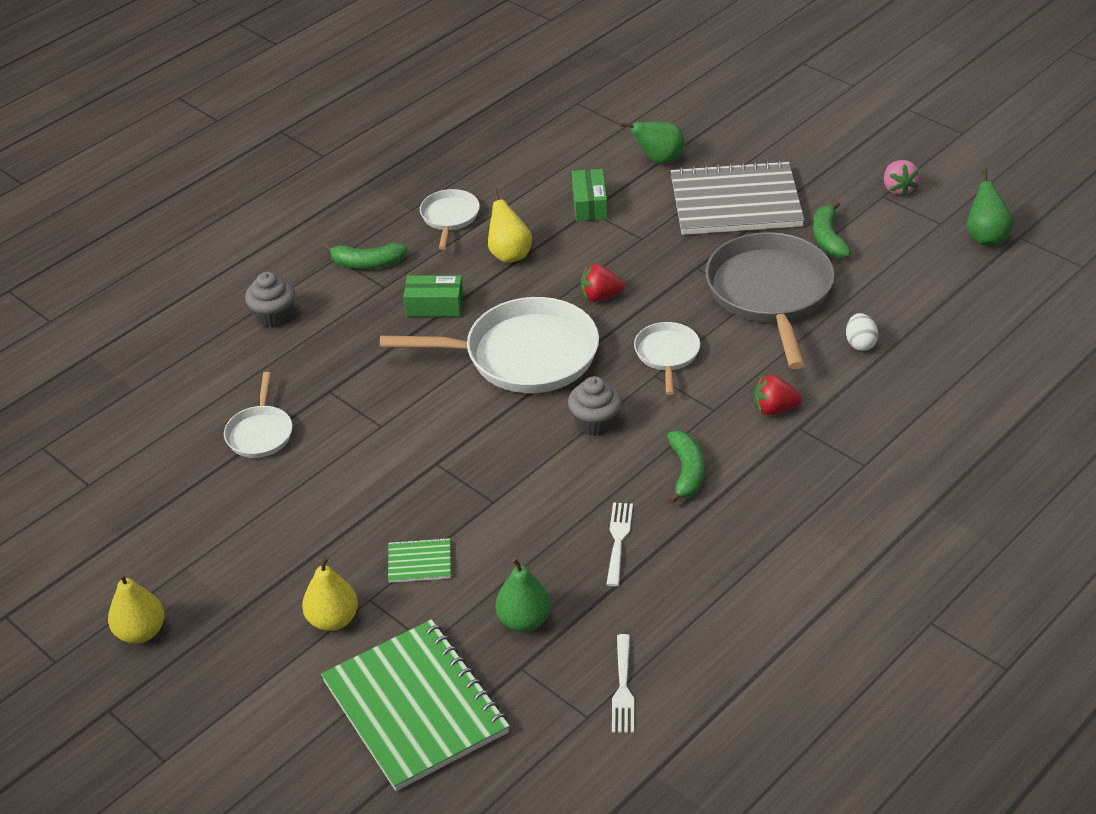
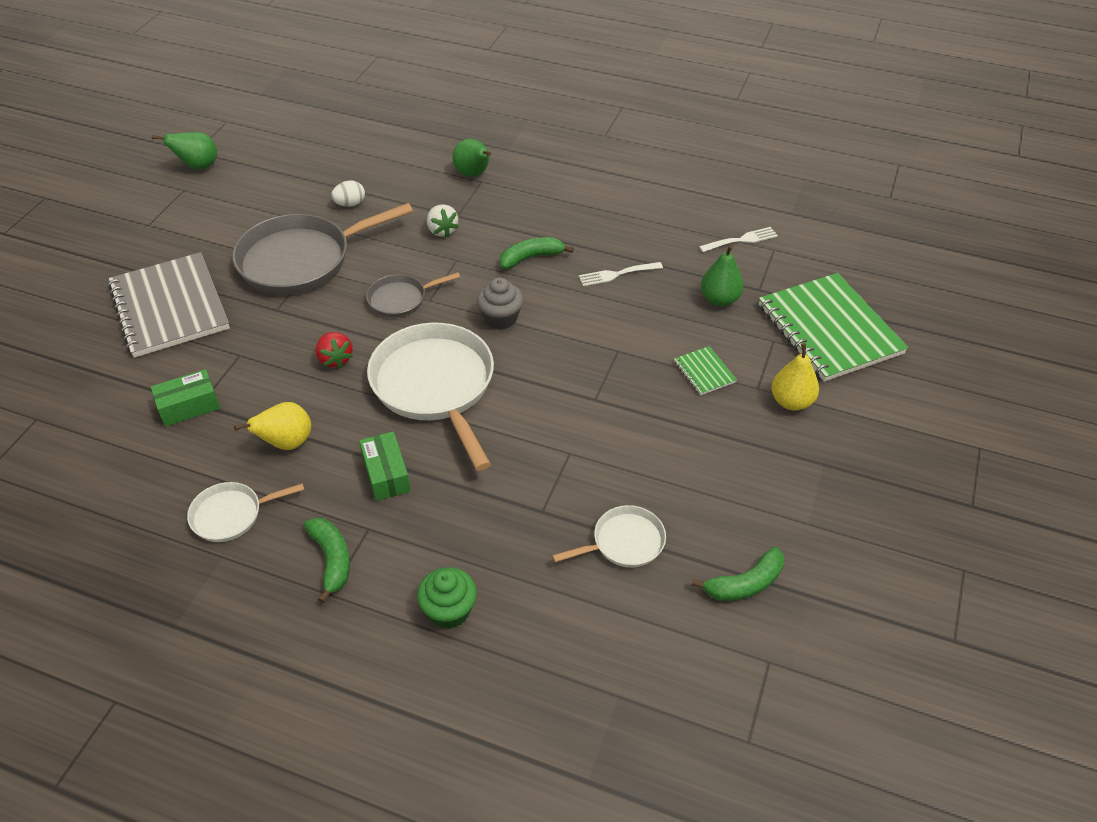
camera: 115 degrees left, 5 degrees up
yellow pear [108,573,165,644] -> none
grey cupcake [245,272,295,328] -> green cupcake [417,567,477,629]
green notebook [321,619,510,791] -> green notebook turned 60 degrees counterclockwise [759,273,908,382]
green pear [620,122,685,164] -> green pear moved to [453,139,491,177]
white pan [634,322,700,395] -> grey pan [366,272,460,318]
red strawberry [754,375,802,415] -> white strawberry [427,204,459,237]
green banana [813,201,851,258] -> green banana moved to [692,547,784,601]
pink strawberry [884,160,919,196] -> none

